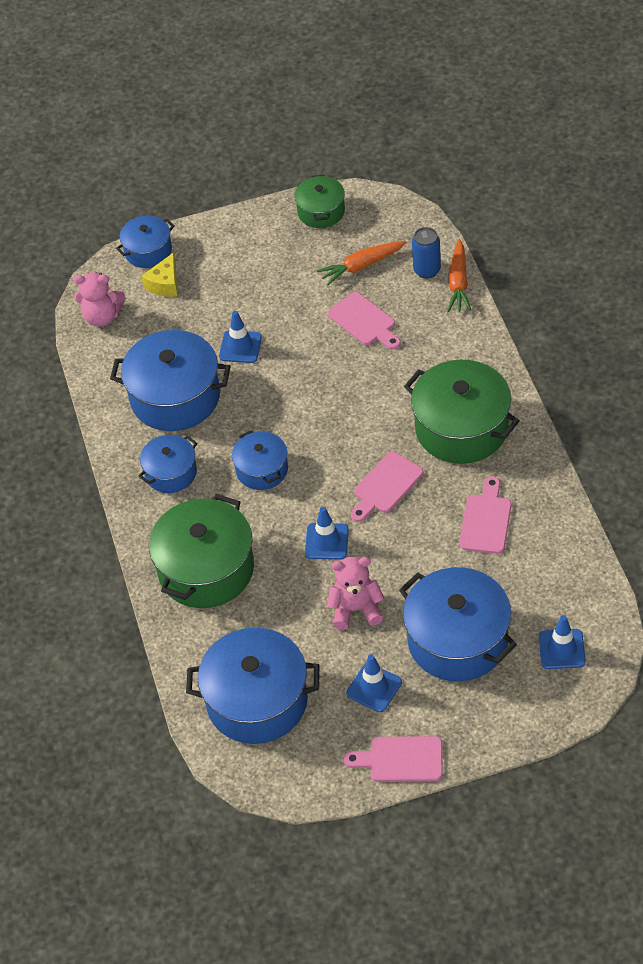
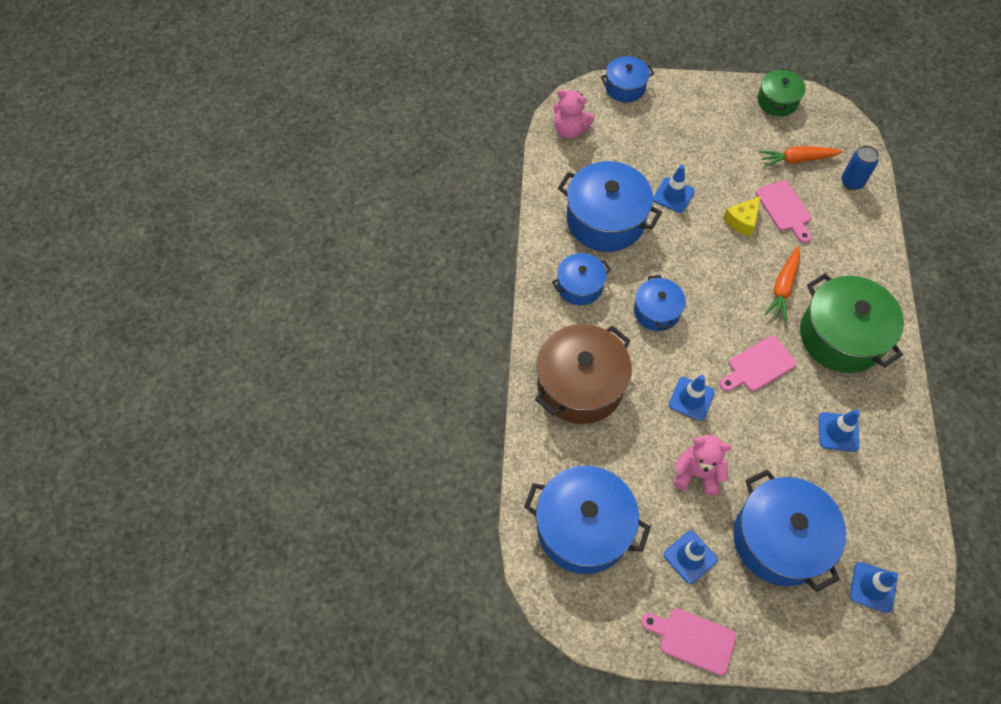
camera: 15 degrees right, 10 degrees up
yellow cheese [141,252,178,297] -> yellow cheese moved to [723,196,761,237]
green pot [149,494,254,608] -> brown pot [535,324,632,424]
orange carrot [447,239,472,312] -> orange carrot moved to [764,246,800,322]
pink cutting board [459,477,511,554] -> blue traffic cone [819,409,860,452]

